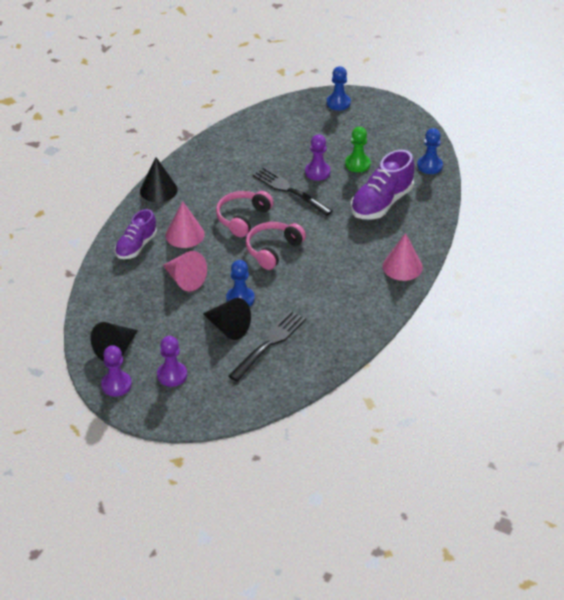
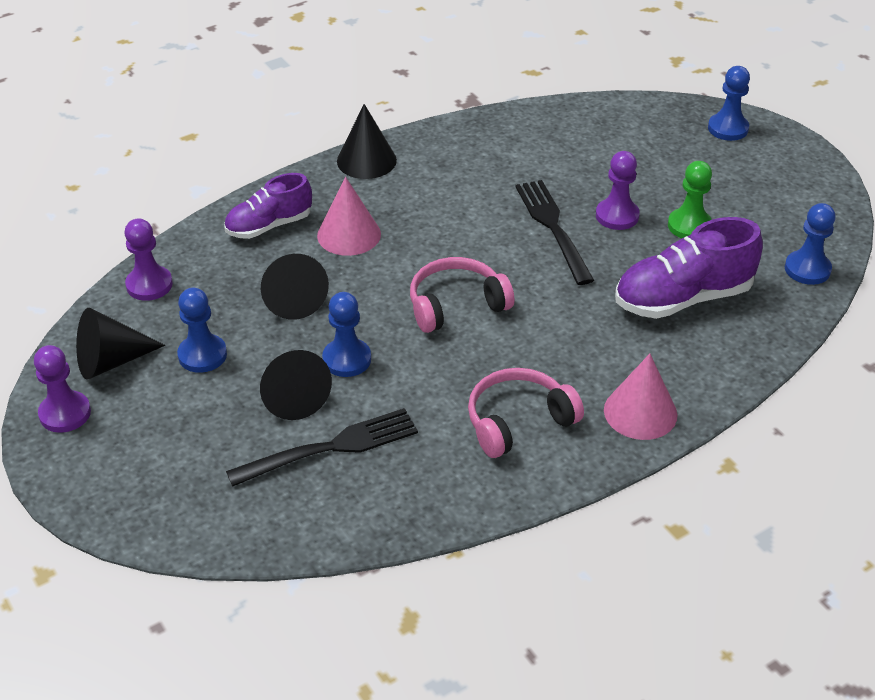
camera: 30 degrees right, 0 degrees up
purple pawn [157,336,187,387] -> purple pawn moved to [124,219,173,301]
pink cone [163,251,207,292] -> black cone [261,254,329,320]
pink headphones [216,191,274,237] -> pink headphones moved to [468,368,584,458]
none -> blue pawn [177,288,227,373]

